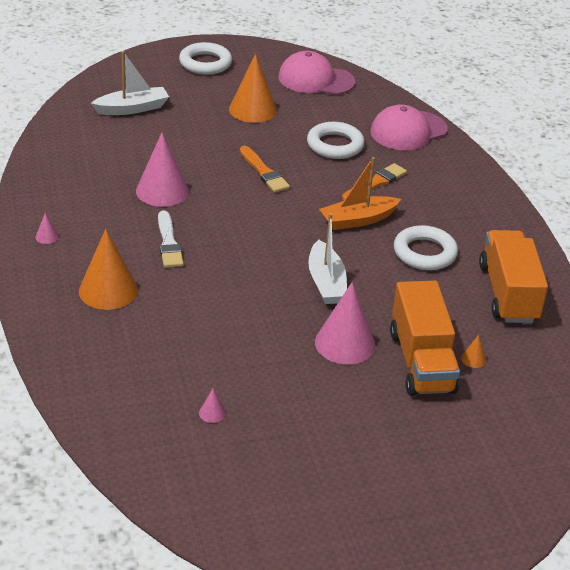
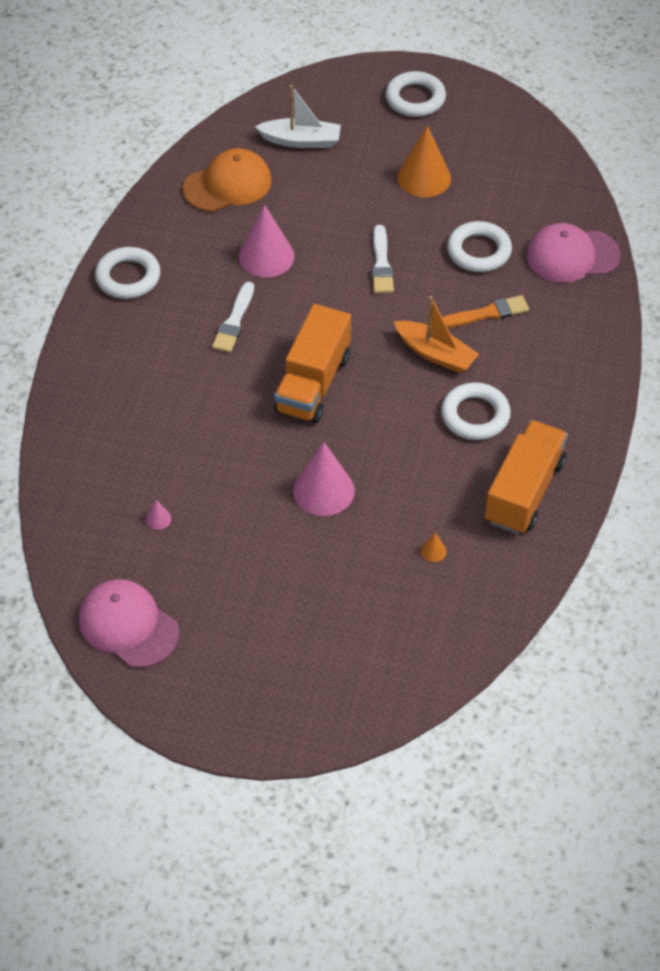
camera: 30 degrees right, 15 degrees up
pink cone [35,213,59,244] -> white ring [95,247,161,299]
orange cone [79,229,138,310] -> none
orange brush [240,146,290,193] -> white brush [372,225,394,293]
pink cap [278,51,355,95] -> pink cap moved to [79,579,179,668]
white boat [308,213,347,304] -> none
orange boat [319,157,401,230] -> orange boat turned 150 degrees counterclockwise [394,296,479,373]
orange truck [390,281,460,396] -> orange truck moved to [274,304,351,423]
none -> orange cap [183,148,272,212]

